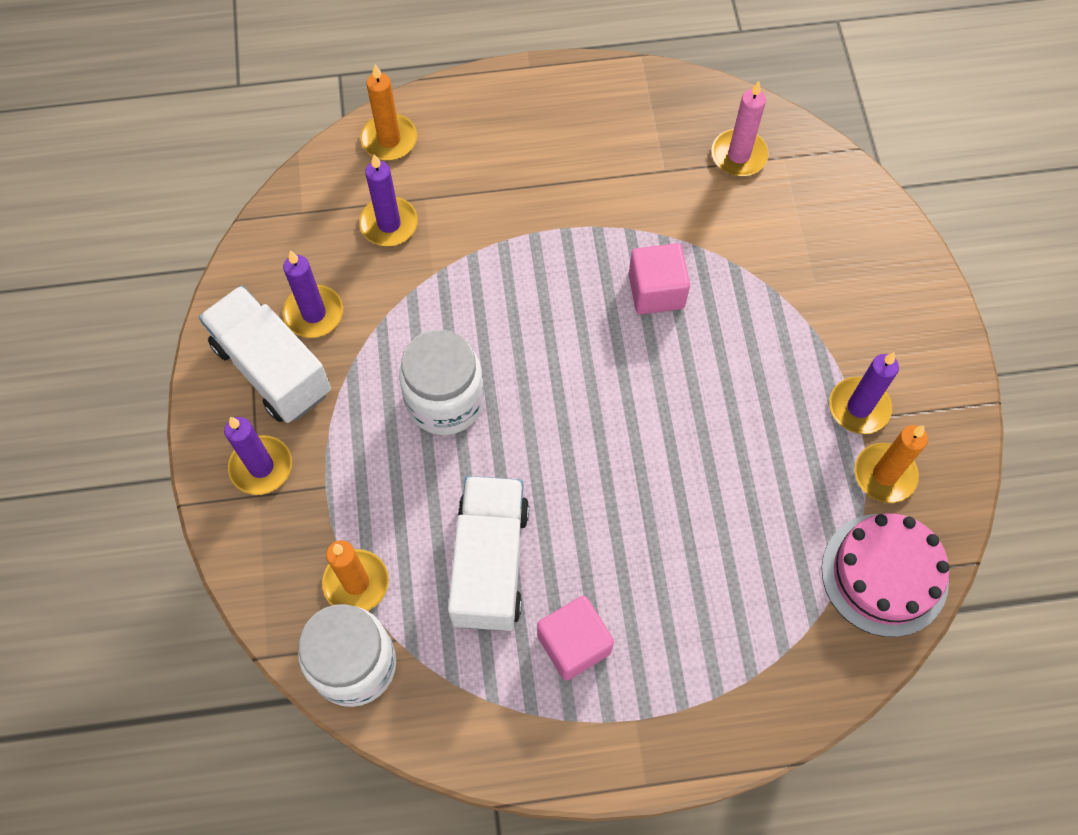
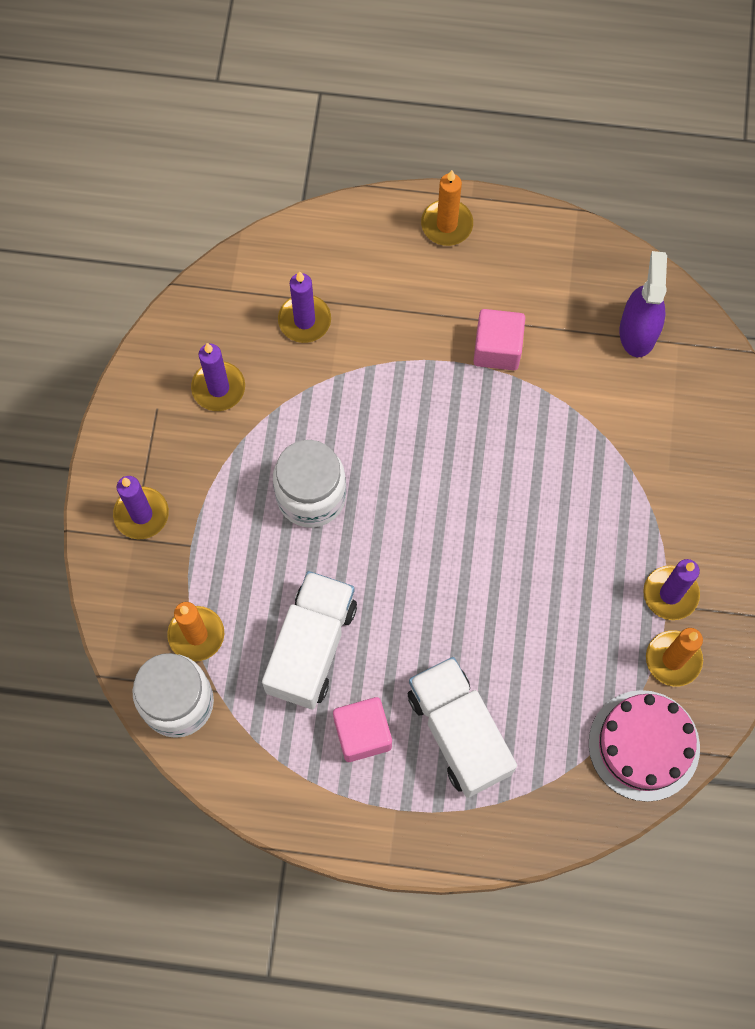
camera: 15 degrees right, 5 degrees up
white truck [199,285,331,423] -> white truck moved to [408,657,517,798]
orange candle [361,65,417,160] -> orange candle moved to [421,170,473,246]
pink cube [629,243,690,314] -> pink cube moved to [474,309,525,370]
pink candle [711,81,769,176] -> purple spray bottle [620,251,667,357]

